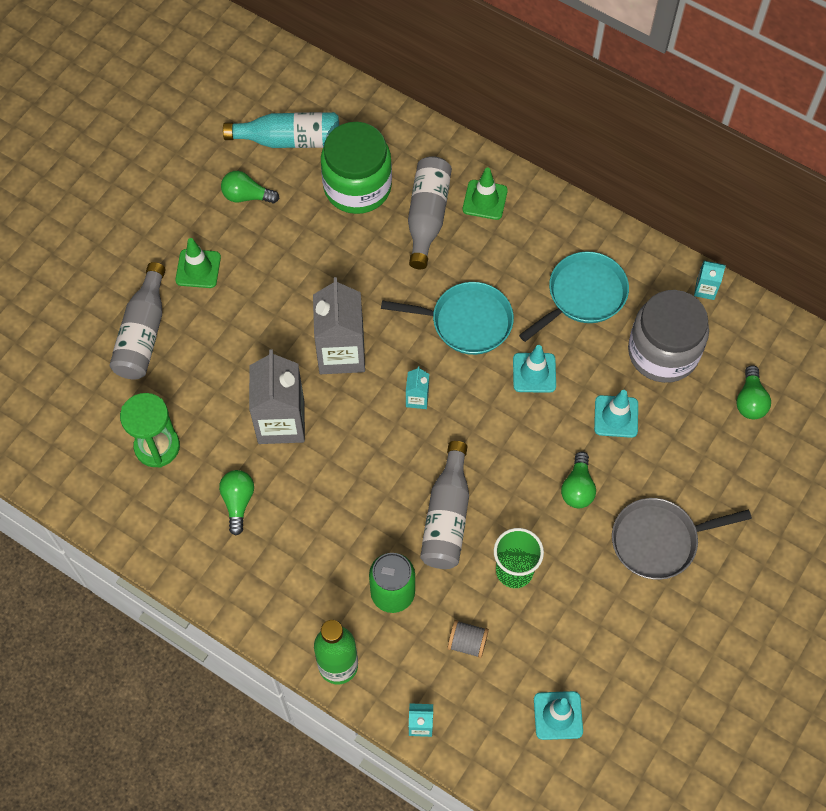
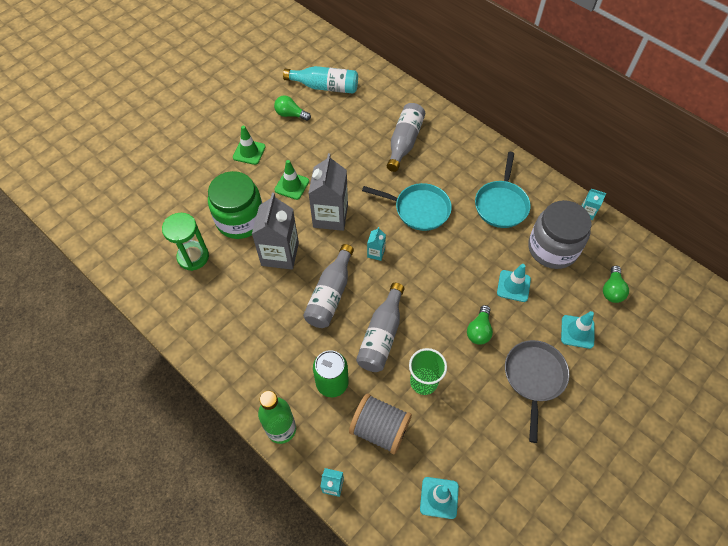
camera: 10 degrees right, 5 degrees down
grey bottle [110,262,166,380] -> grey bottle moved to [303,244,354,328]
green light bulb [219,470,254,535] -> none
green jar [321,122,392,214] -> green jar moved to [208,171,262,239]
grey spool [447,620,489,658] -> grey spool [349,393,412,454], size x1.86
green traffic cone [463,168,508,220] -> green traffic cone moved to [274,160,309,200]
turquoise traffic cone [513,345,556,393] -> turquoise traffic cone moved to [561,311,595,349]
turquoise pan [519,251,629,342] -> turquoise pan turned 135 degrees clockwise [475,152,531,228]
grey pan [612,498,752,580] -> grey pan turned 105 degrees clockwise [505,340,569,443]

